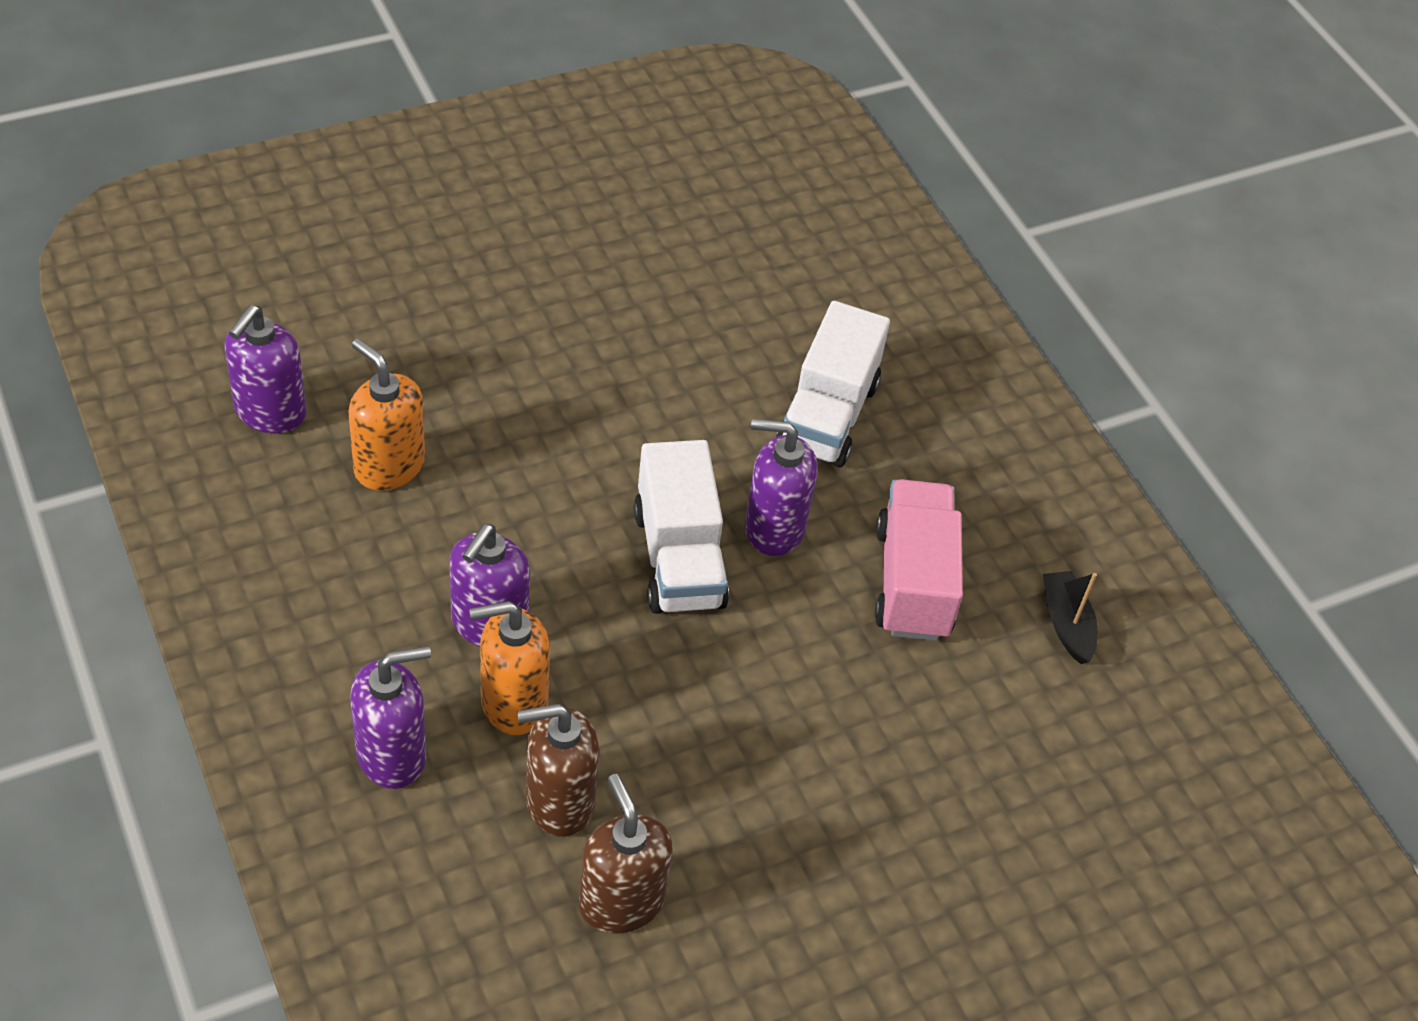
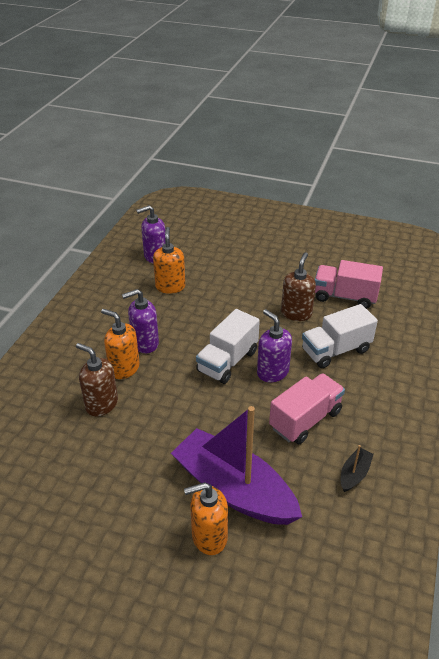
camera: 50 degrees right, 10 degrees down
purple soap dispenser [350,646,431,789] -> none
brown soap dispenser [579,774,673,934] -> brown soap dispenser moved to [281,252,316,321]
none -> purple boat [171,406,302,525]
none -> orange soap dispenser [184,482,228,555]
none -> pink truck [315,260,383,309]

